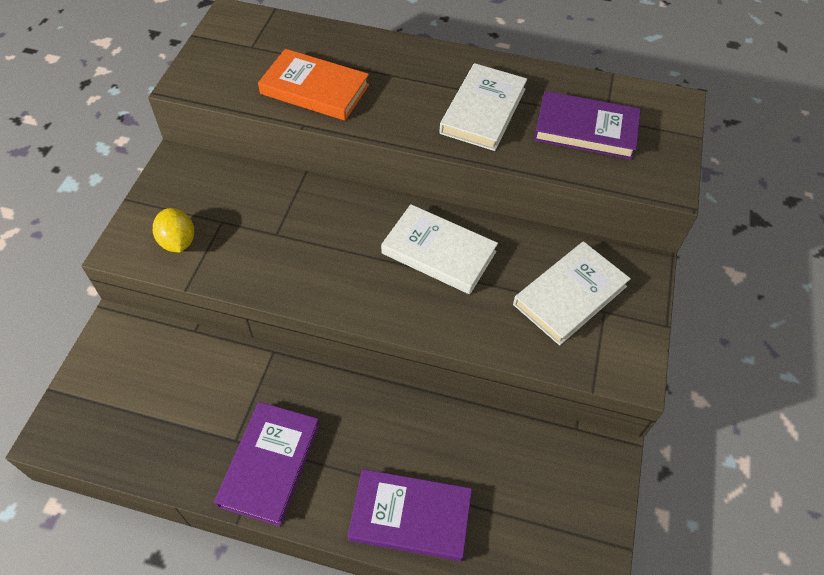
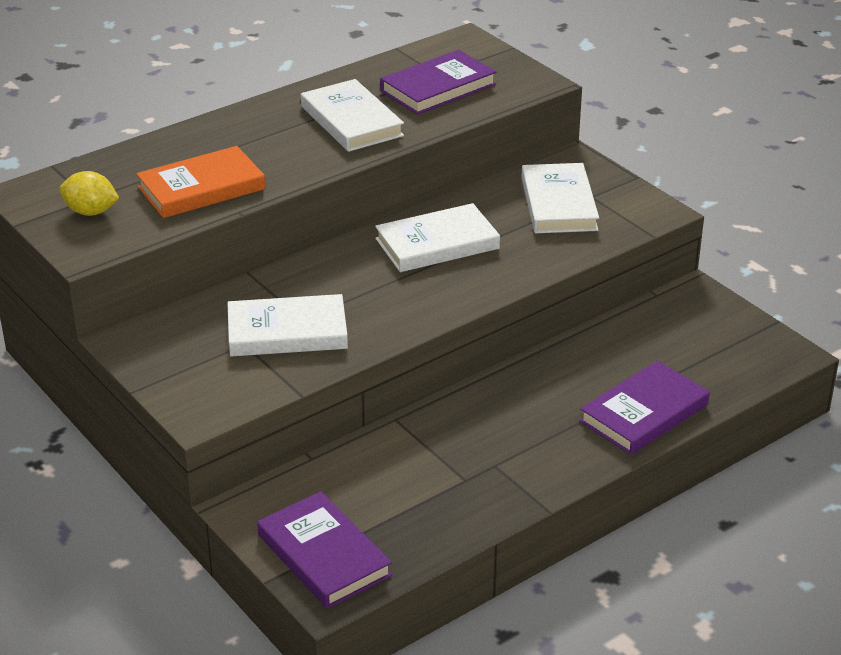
camera: 50 degrees left, 20 degrees down
yellow lemon [153,208,194,253] -> yellow lemon moved to [59,171,119,216]
purple book [214,402,320,527] -> purple book moved to [257,491,392,609]
none -> white book [227,294,348,356]

